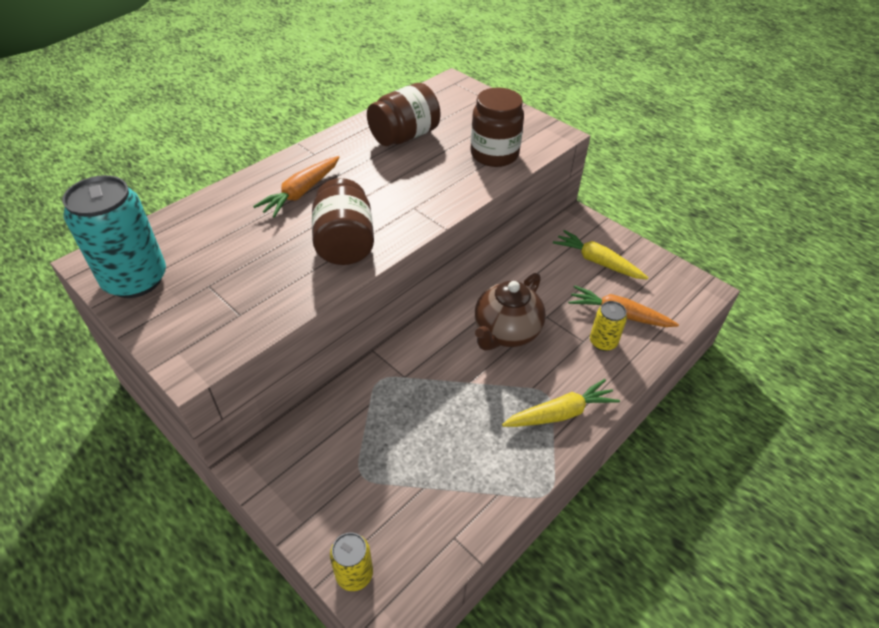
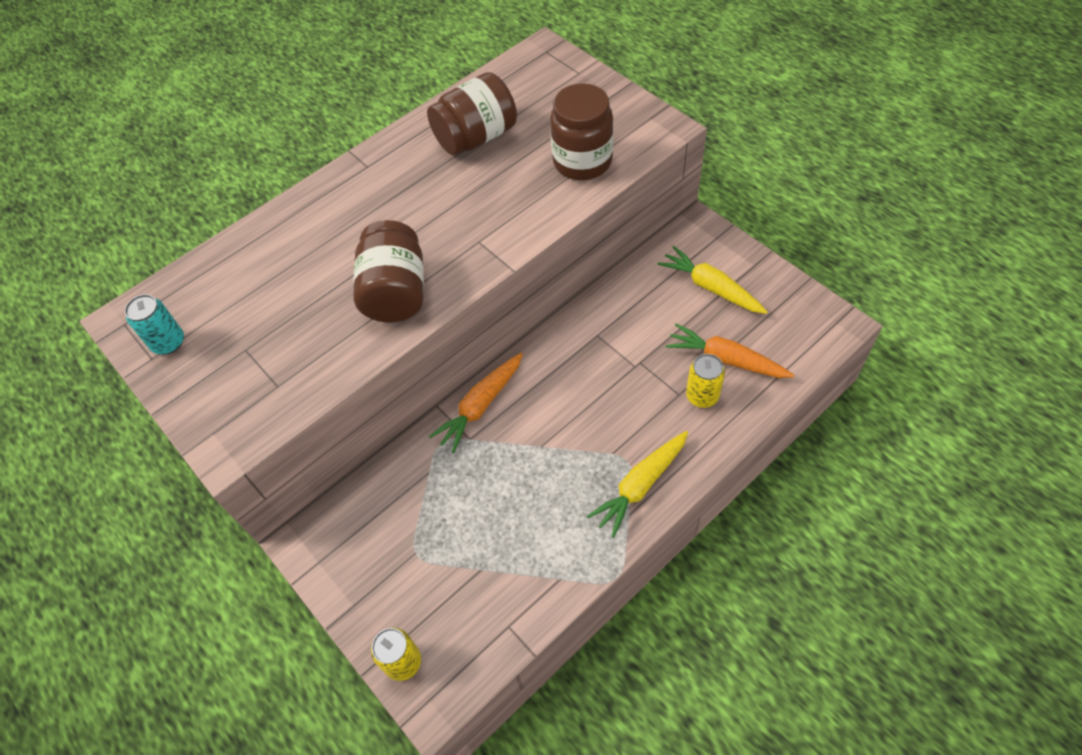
camera: 10 degrees right, 10 degrees up
turquoise can [63,175,166,298] -> turquoise can [125,294,184,354], size x0.51
orange carrot [253,156,339,218] -> orange carrot moved to [429,353,523,453]
brown teapot [475,273,546,351] -> none
yellow carrot [502,379,620,427] -> yellow carrot turned 150 degrees clockwise [587,431,688,538]

